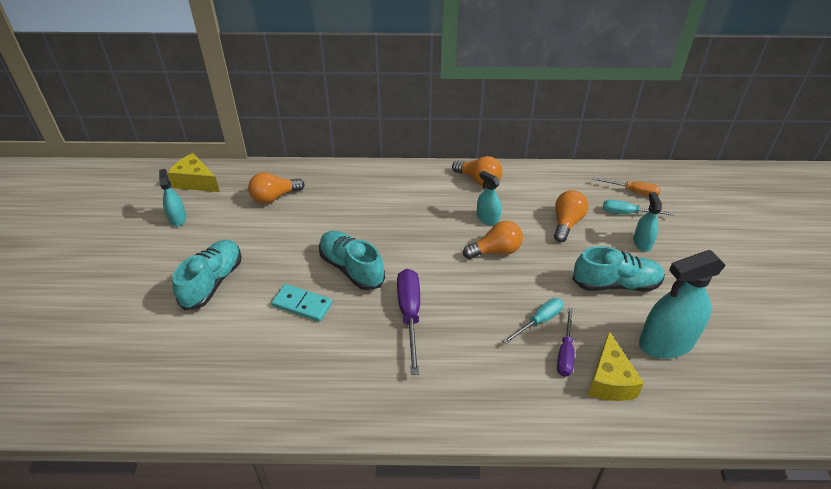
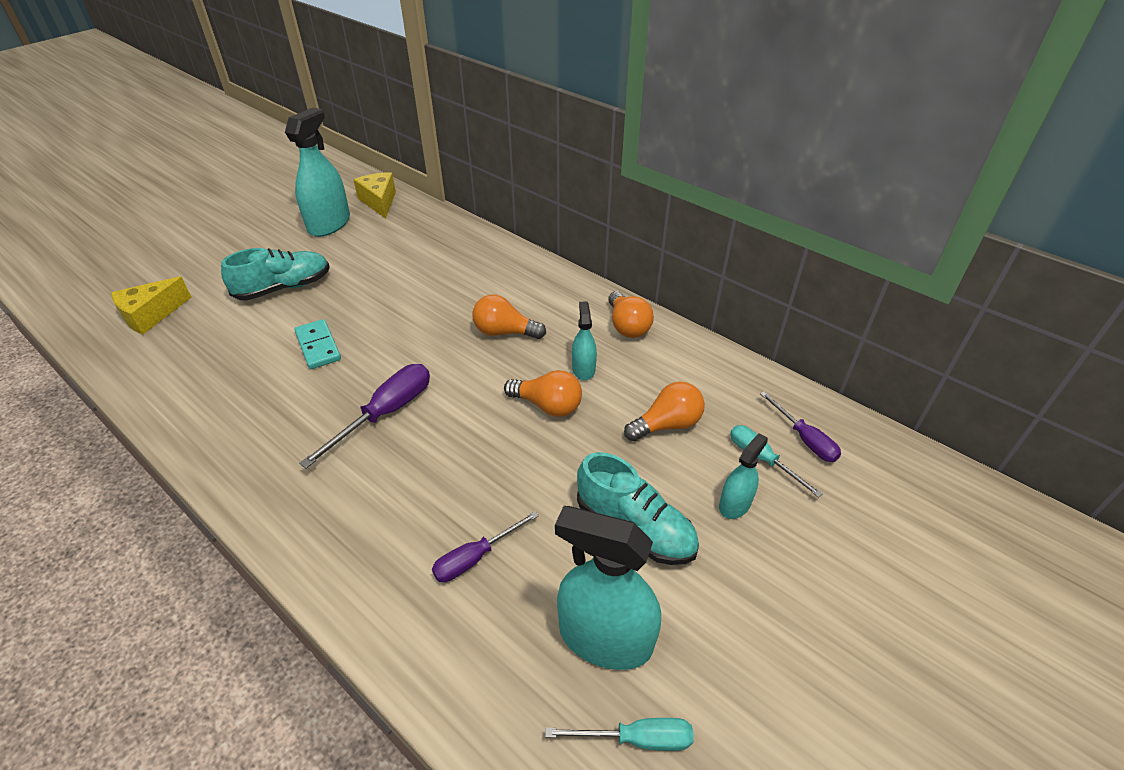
camera: 40 degrees right, 0 degrees up
turquoise spray bottle [159,169,186,226] -> turquoise spray bottle [285,108,350,237], size x1.91
orange light bulb [248,172,305,204] -> orange light bulb moved to [472,295,546,339]
turquoise shoe [319,231,385,290] -> none
turquoise screwdriver [503,298,564,344] -> turquoise screwdriver moved to [545,718,694,751]
yellow cheese [588,331,644,401] -> yellow cheese moved to [111,276,191,335]
orange screwdriver [593,177,661,196] -> purple screwdriver [760,391,841,462]

